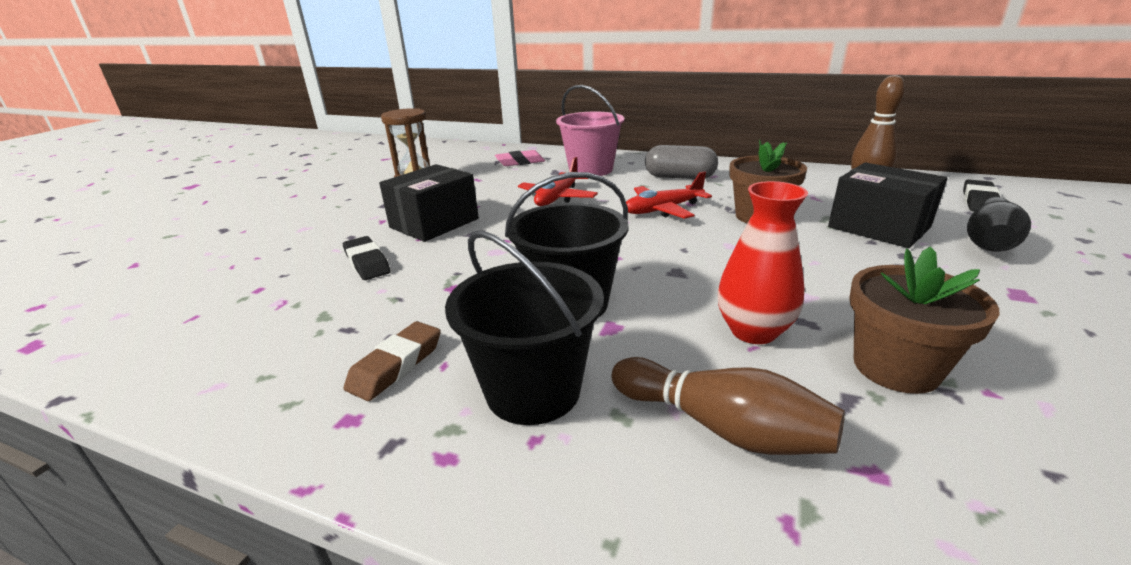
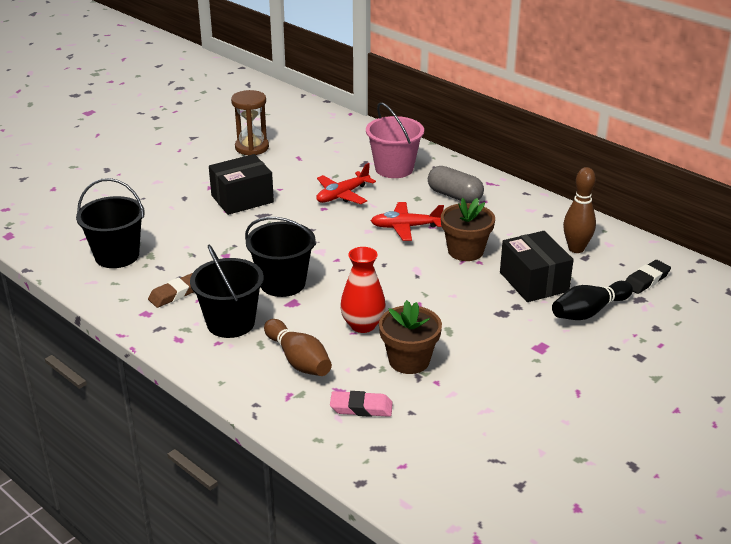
camera: 20 degrees right, 5 degrees up
black eraser [343,236,391,280] -> none
pink eraser [495,150,545,166] -> pink eraser moved to [330,391,393,417]
none -> black bucket [76,178,144,268]

